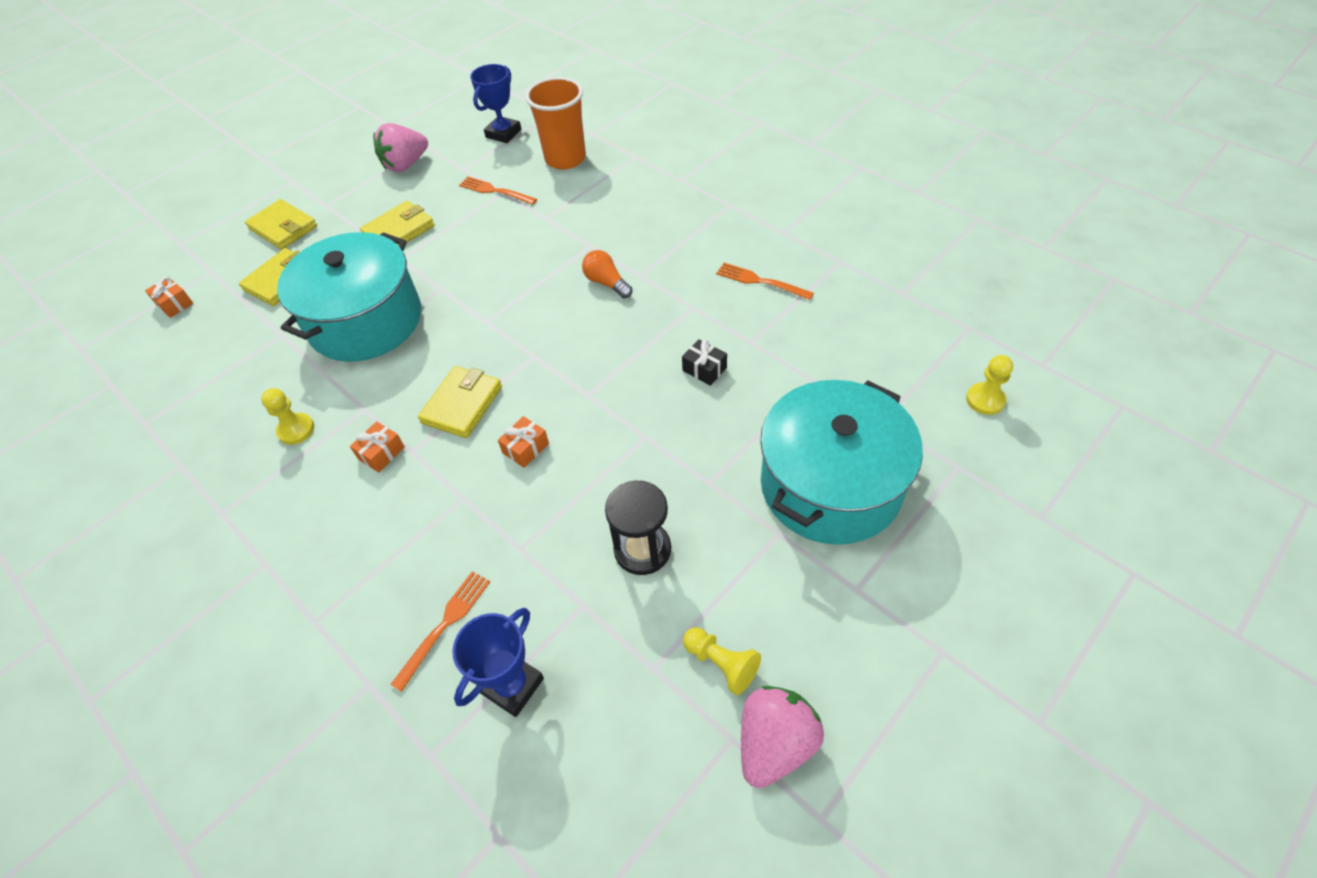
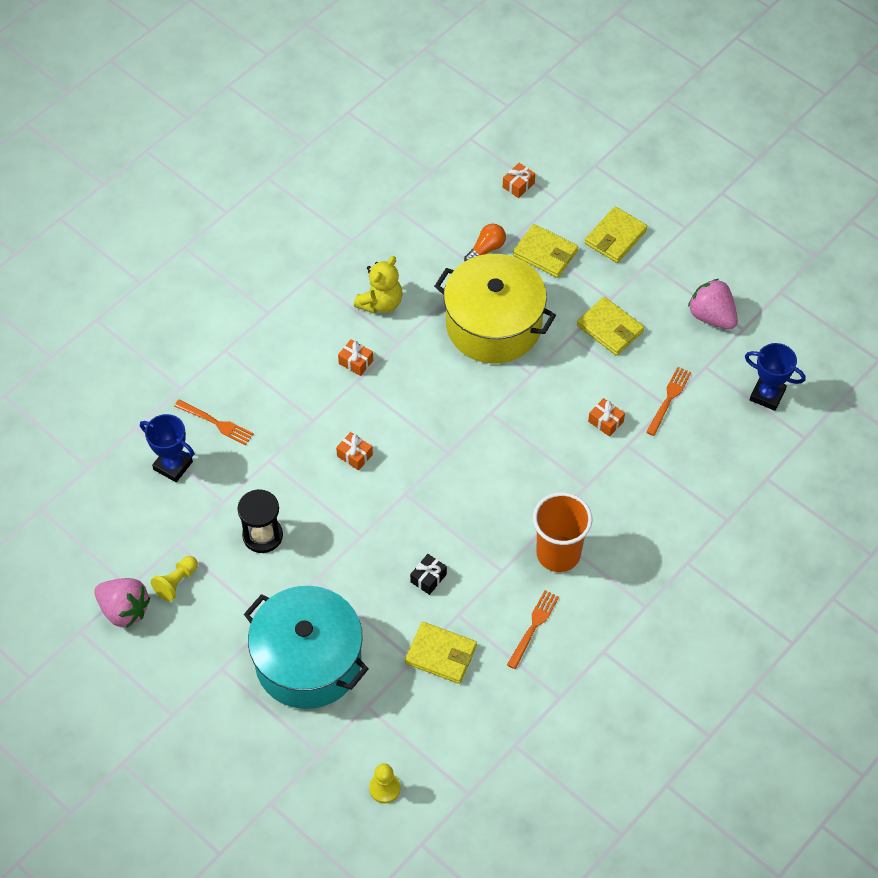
camera: 85 degrees right, 5 degrees up
yellow pawn [261,388,314,445] -> yellow teddy bear [354,256,403,313]
turquoise pot [277,232,421,362] -> yellow pot [434,254,556,363]
yellow wallet [418,366,502,438] -> yellow wallet moved to [405,622,477,684]
orange cup [525,77,586,170] -> orange cup moved to [533,492,593,572]
orange light bulb [582,250,633,298] -> orange light bulb moved to [464,223,506,261]
none -> orange gift [588,398,625,437]

